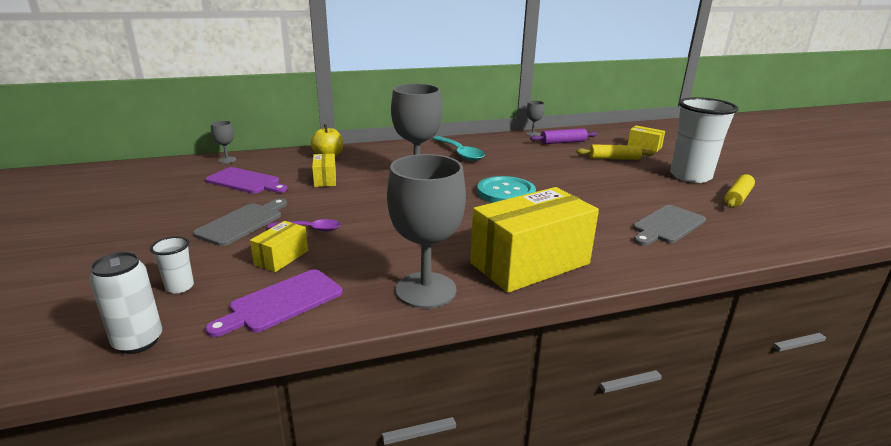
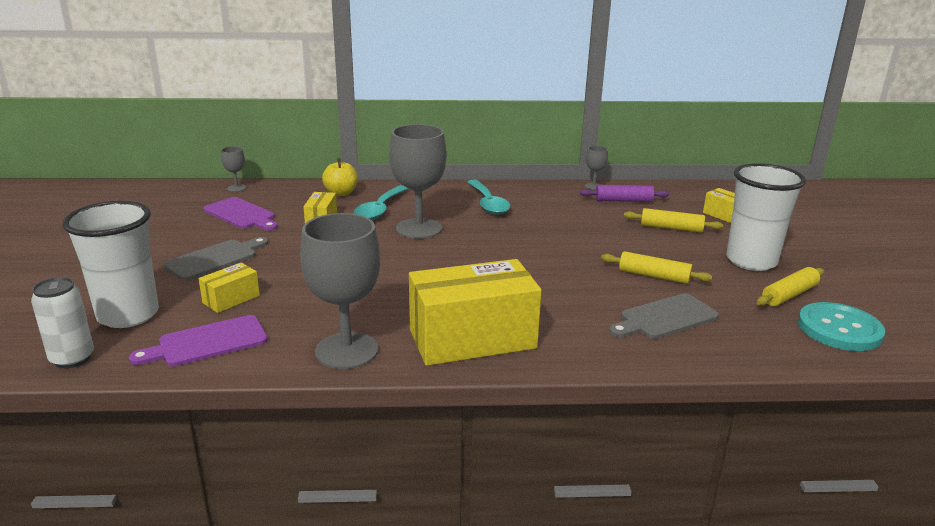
camera: 15 degrees right, 0 degrees up
white cup [150,236,194,293] -> white cup [62,201,159,328], size x2.33
purple spoon [267,219,341,231] -> none
turquoise button [477,176,536,203] -> turquoise button moved to [798,302,885,351]
none -> turquoise spoon [354,185,408,220]
none -> yellow rolling pin [601,251,712,284]

